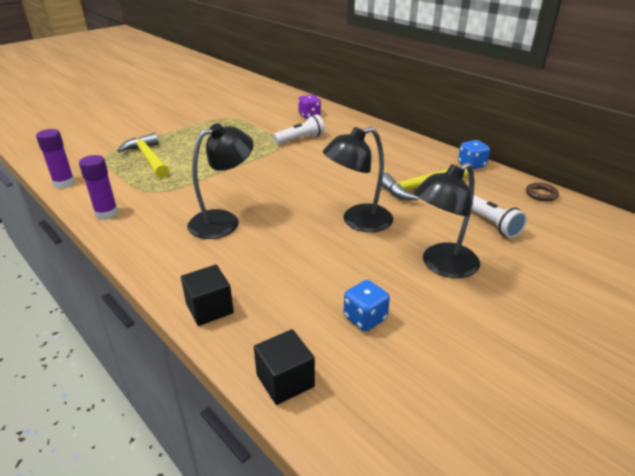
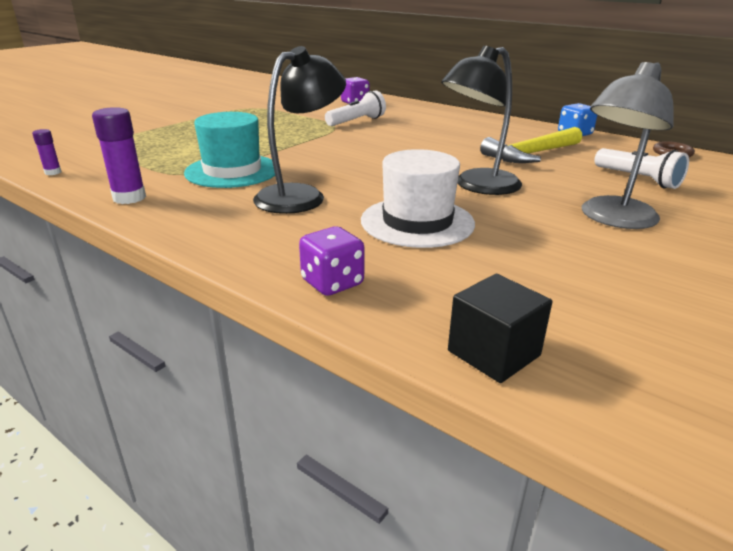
camera: 10 degrees left, 5 degrees down
purple glue stick [36,129,75,189] -> purple glue stick [32,129,61,175], size x0.54
yellow hammer [117,133,169,178] -> none
black cube [181,265,234,326] -> purple dice [299,227,365,296]
blue dice [344,280,390,331] -> none
black lamp [414,162,480,278] -> grey lamp [582,62,674,229]
none -> turquoise hat [184,112,275,188]
none -> white hat [361,149,475,248]

